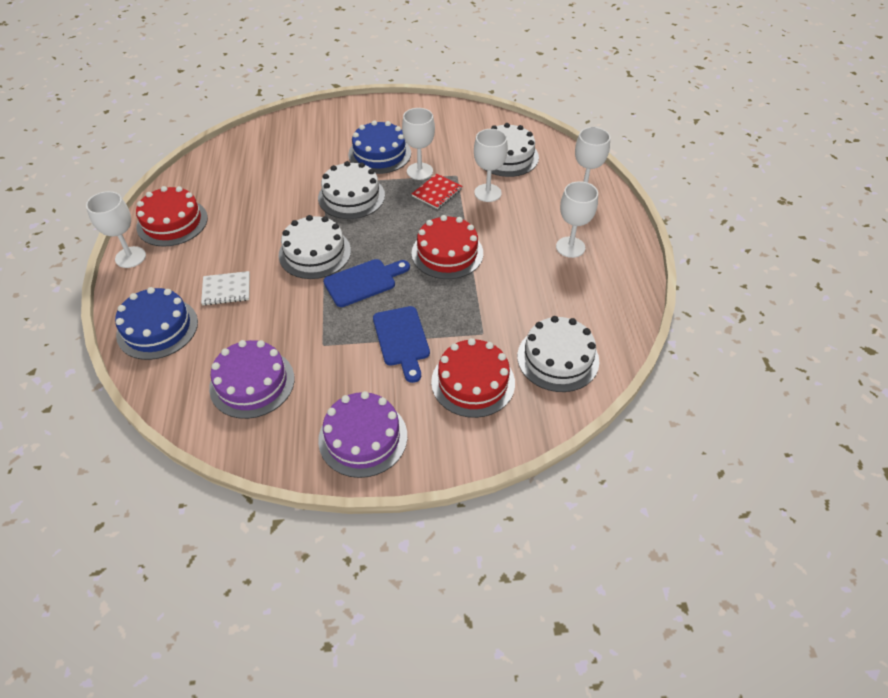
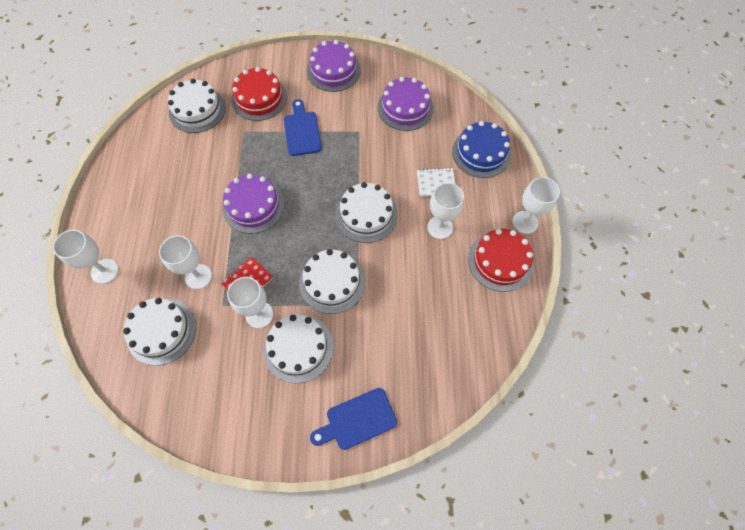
camera: 175 degrees left, 15 degrees up
blue cutting board [323,259,410,307] -> blue cutting board moved to [310,388,397,450]
blue cake [348,120,411,174] -> white cake [264,314,333,383]
red cake [412,215,483,279] -> purple cake [222,173,284,234]
white goblet [556,181,598,258] -> white goblet moved to [427,183,464,239]

